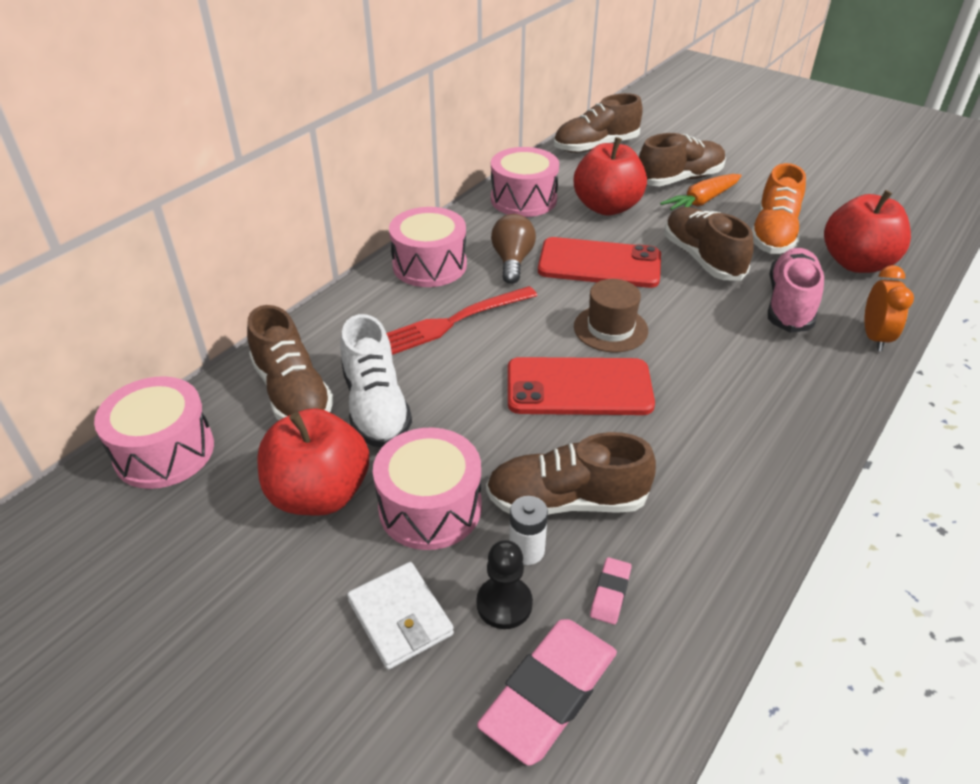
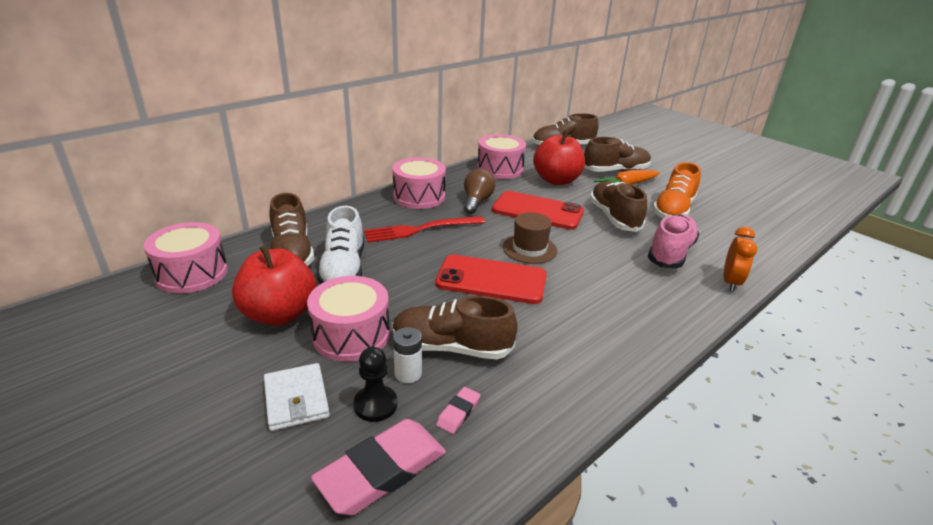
camera: 10 degrees right, 10 degrees down
red apple [824,190,911,273] -> none

